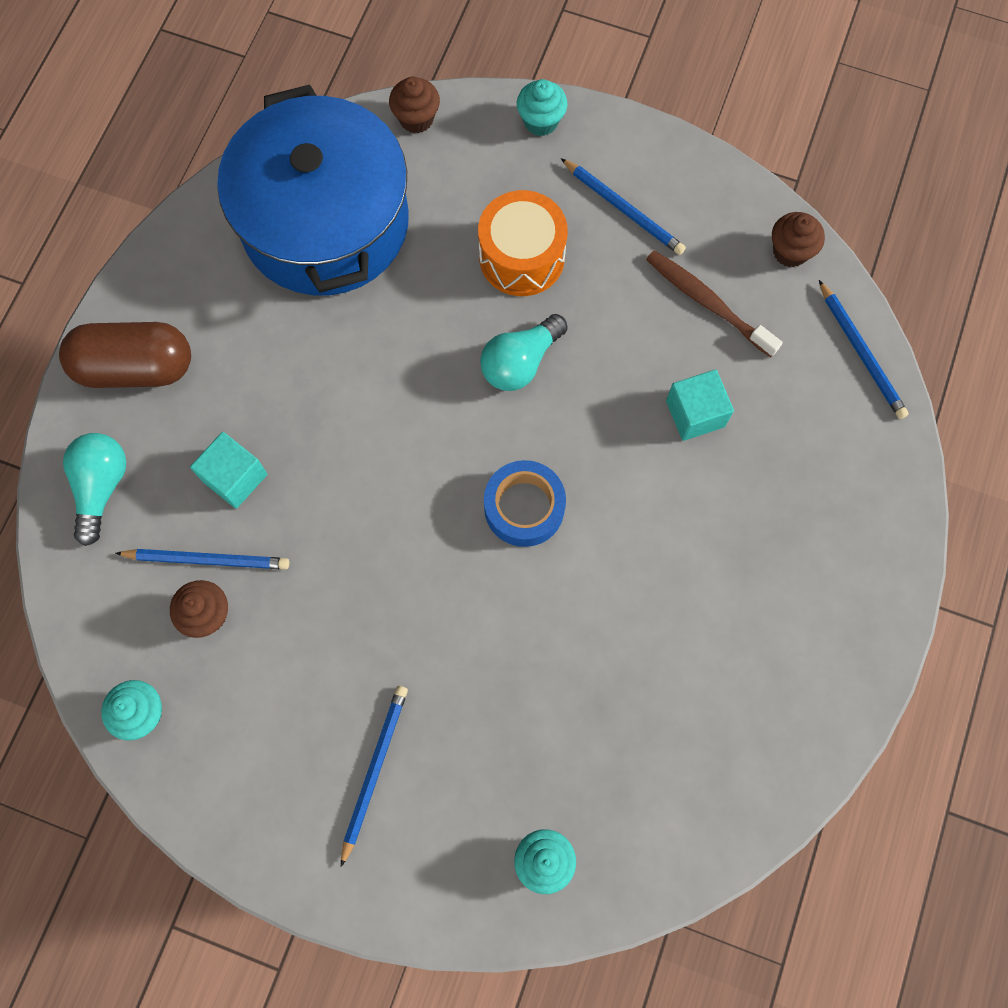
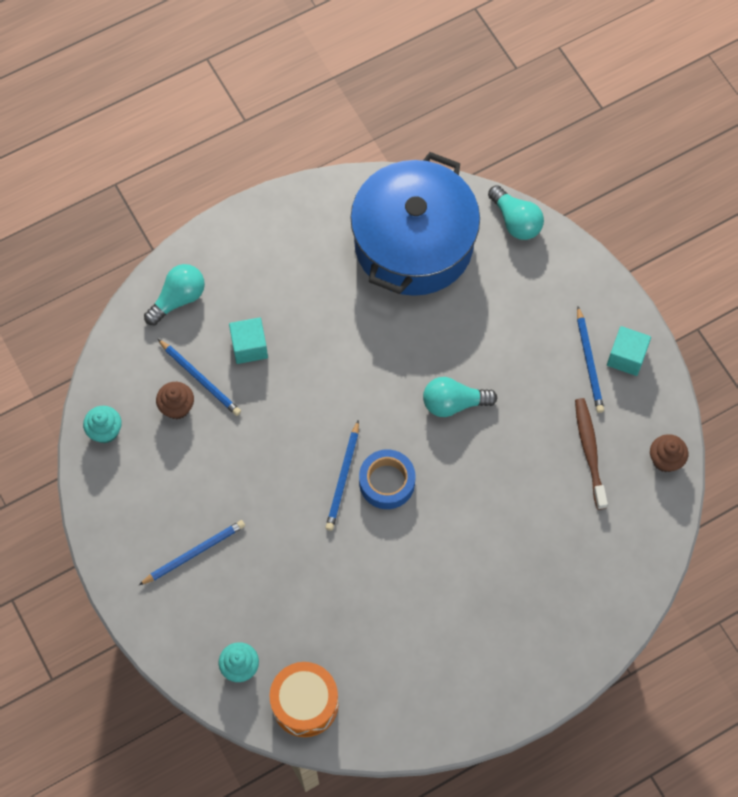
camera: 40 degrees right, 5 degrees down
brown capsule [59,322,191,388] -> none
brown cupcake [389,76,440,133] -> turquoise light bulb [488,185,544,240]
orange drum [478,190,568,296] -> orange drum moved to [269,662,339,737]
turquoise cupcake [517,79,567,136] -> none
turquoise cube [666,369,734,441] -> turquoise cube moved to [607,326,651,376]
blue pencil [819,280,909,419] -> blue pencil moved to [325,420,359,531]

